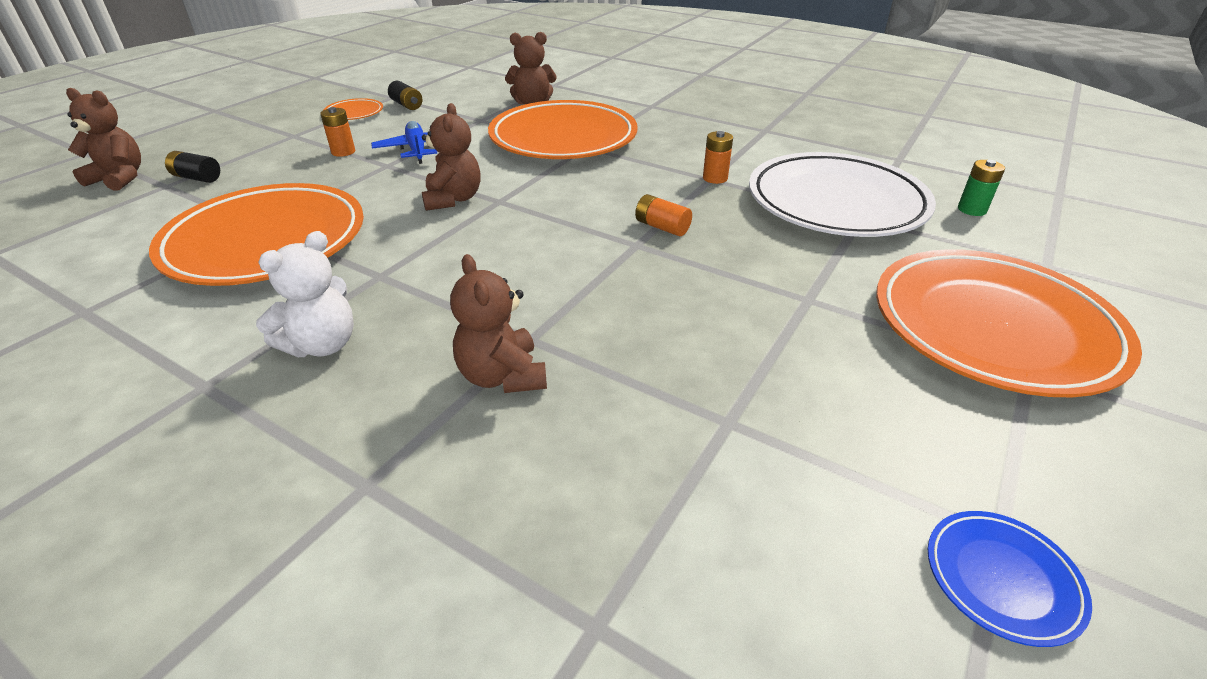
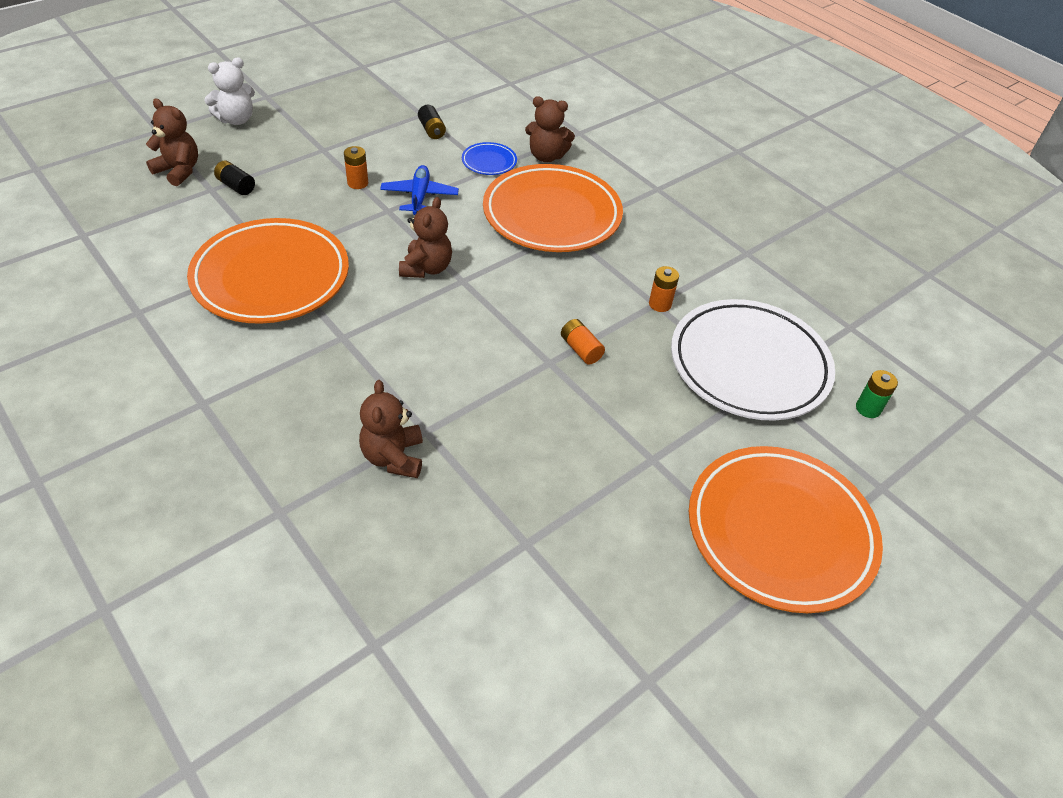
camera: 15 degrees right, 10 degrees up
white teddy bear [256,231,354,357] -> white teddy bear moved to [204,57,255,125]
orange plate [324,98,383,120] -> none
blue plate [928,511,1092,647] -> blue plate moved to [462,142,517,175]

